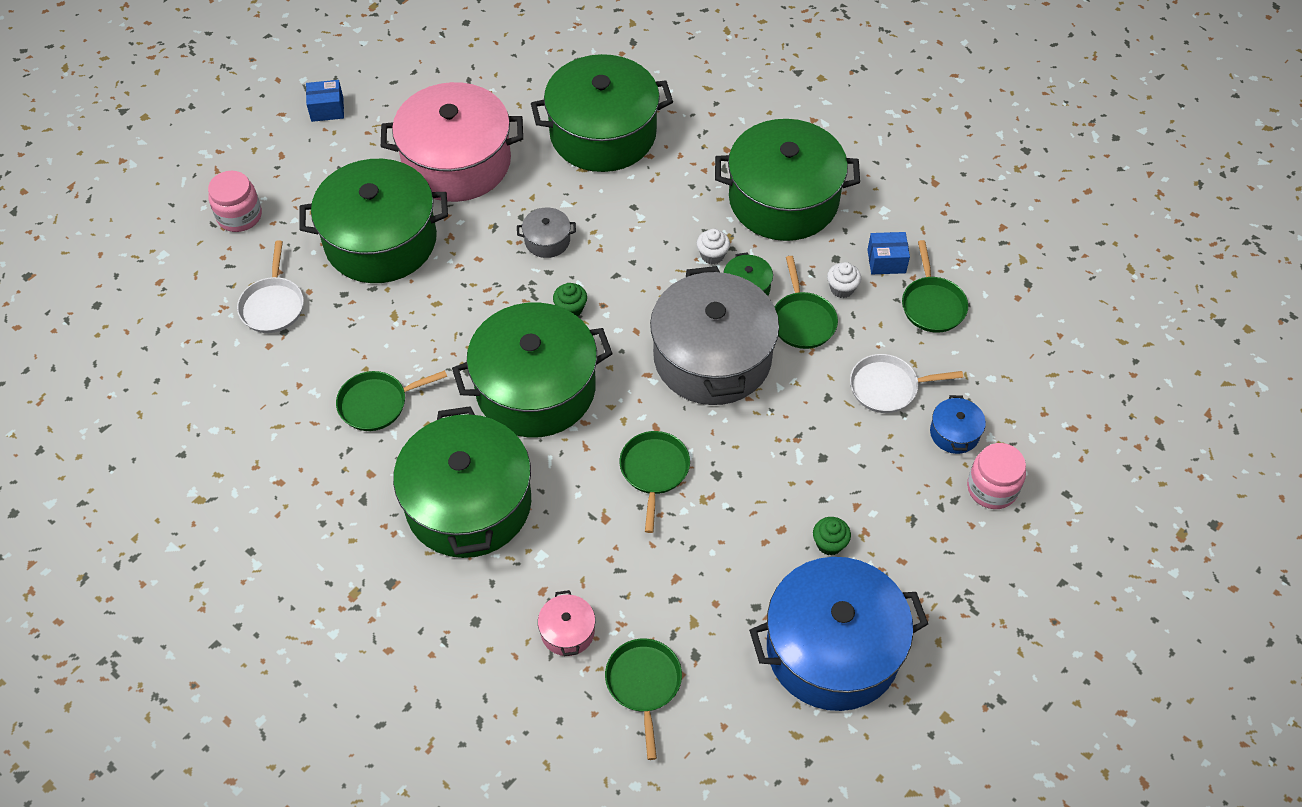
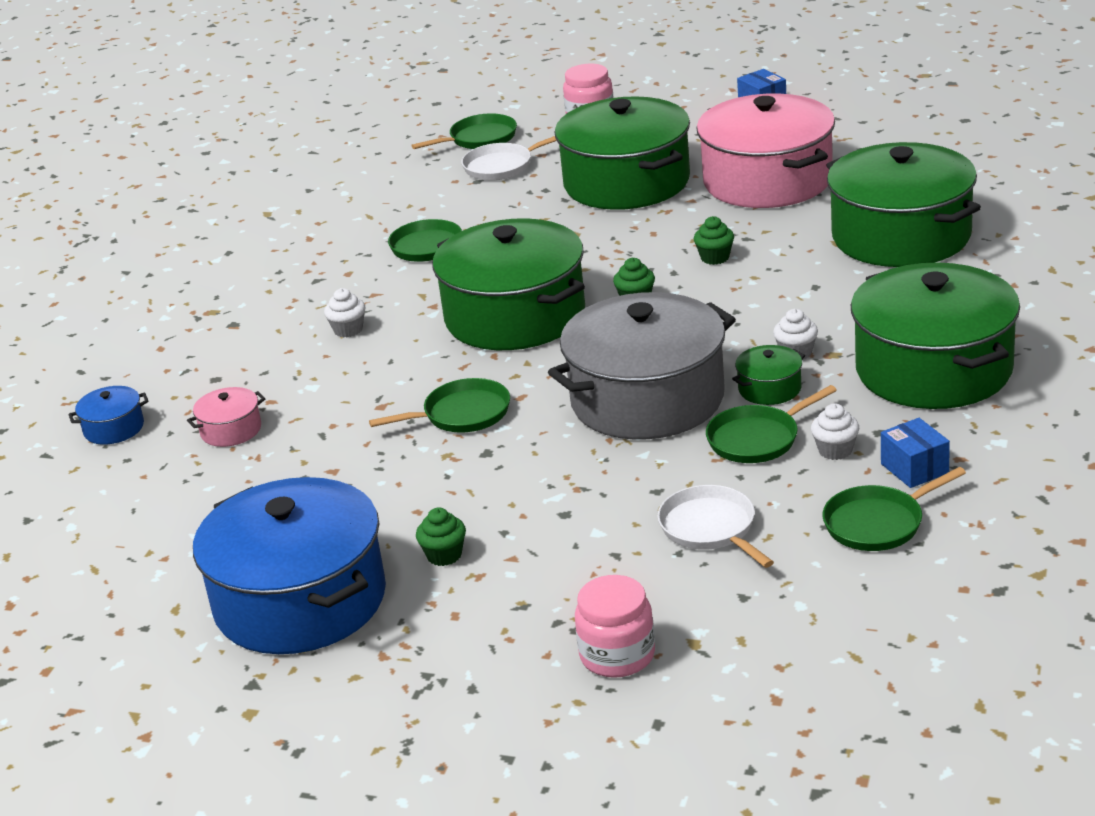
camera: 70 degrees right, 25 degrees down
green pot [393,406,531,558] -> white cupcake [324,288,366,338]
grey pot [517,208,576,258] -> green cupcake [694,216,734,265]
green pan [605,639,682,760] -> green pan moved to [411,113,517,149]
blue pot [930,395,986,454] -> blue pot moved to [68,386,149,445]

